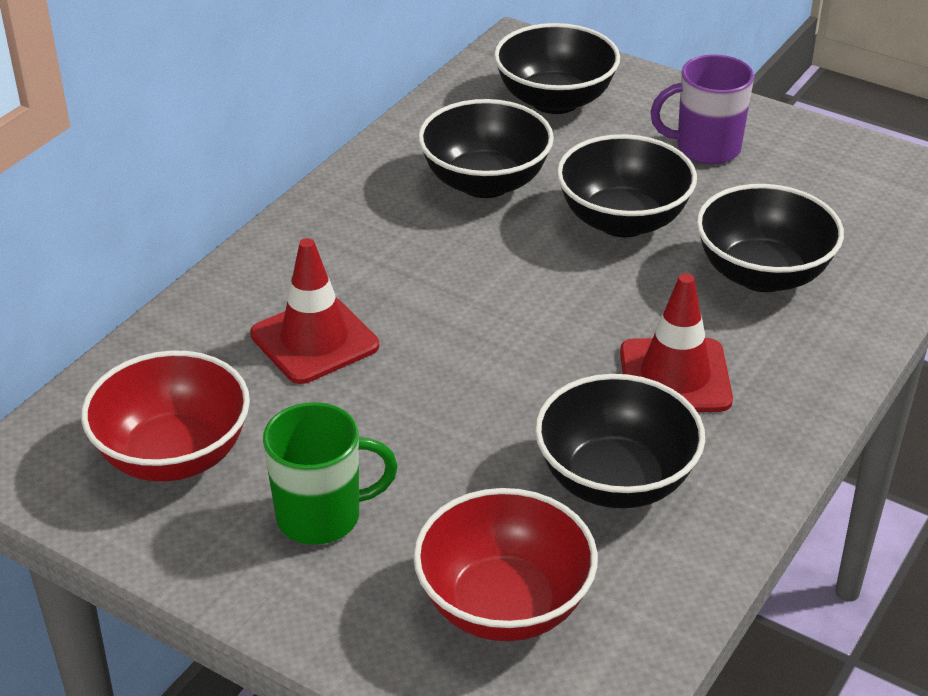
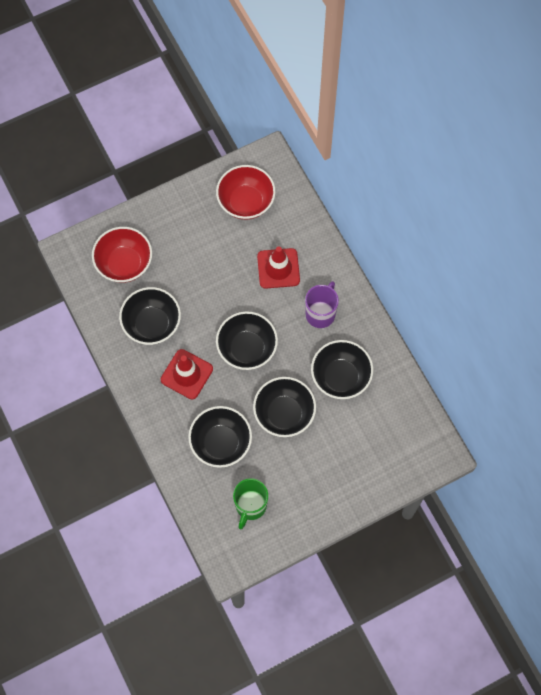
camera: 120 degrees right, 30 degrees up
green mug [263,402,398,545] -> green mug moved to [233,478,268,529]
black bowl [494,23,620,114] -> black bowl moved to [216,311,278,370]
purple mug [650,54,754,164] -> purple mug moved to [305,281,339,328]

